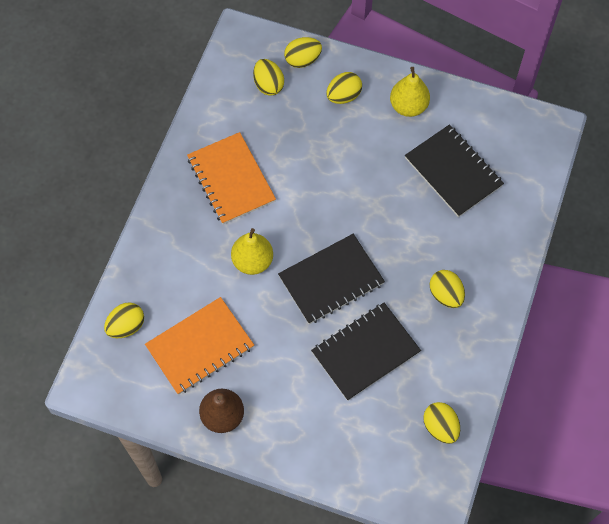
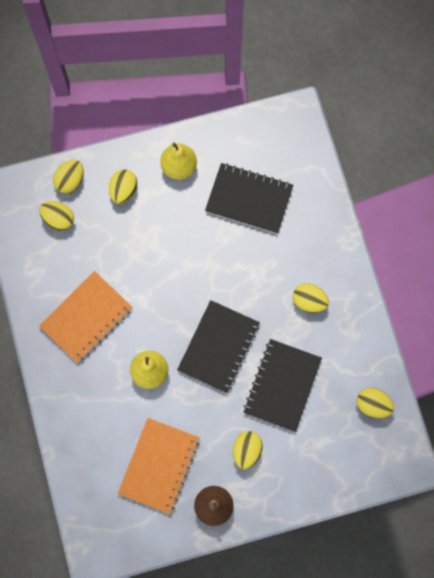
camera: 35 degrees left, 10 degrees up
yellow egg [104,303,144,338] -> yellow egg moved to [233,431,262,470]
orange notebook [187,132,276,224] -> orange notebook turned 75 degrees counterclockwise [39,271,133,363]

